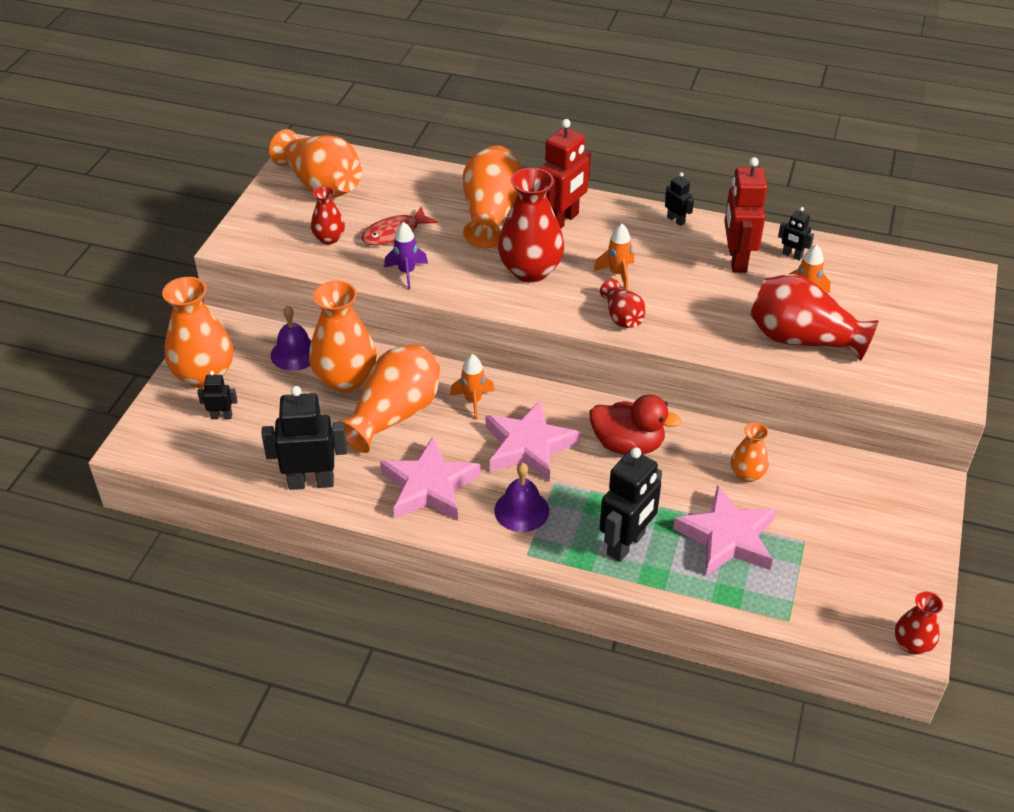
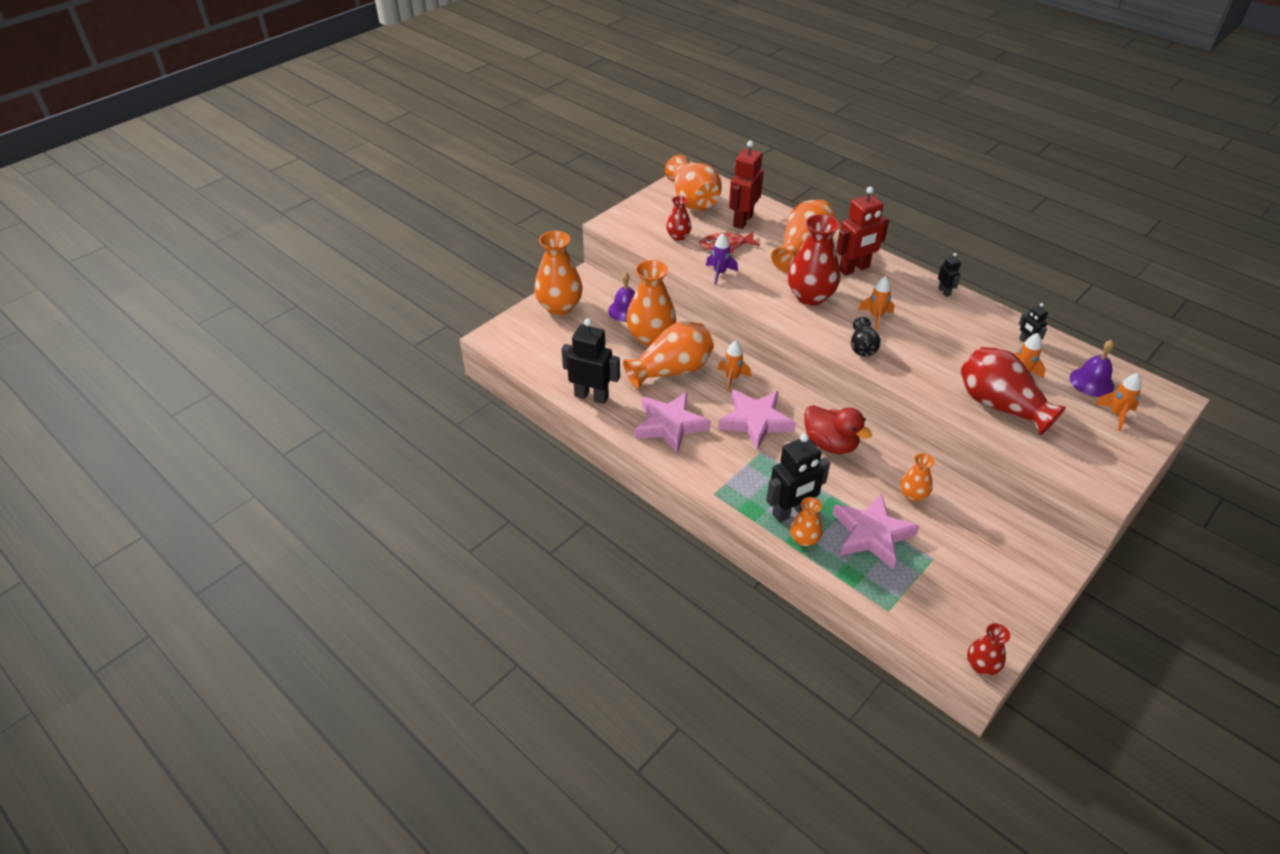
camera: 25 degrees right, 0 degrees up
black robot [197,371,238,419] -> none
purple bell [494,463,549,532] -> purple bell moved to [1070,340,1114,397]
red vase [600,279,646,328] -> black vase [851,317,881,357]
red robot [724,157,767,273] -> red robot moved to [729,140,764,229]
none -> orange vase [790,497,823,547]
none -> orange rocket [1095,373,1141,431]

